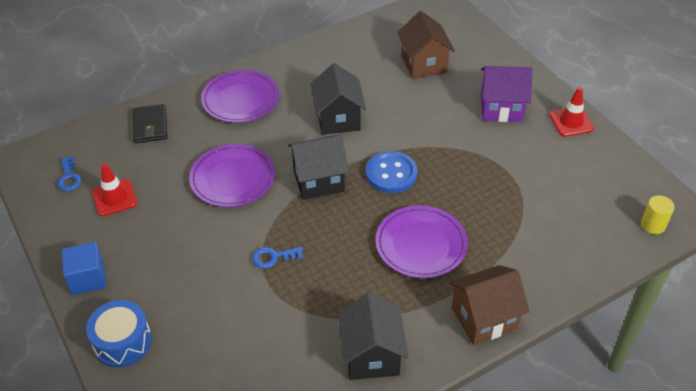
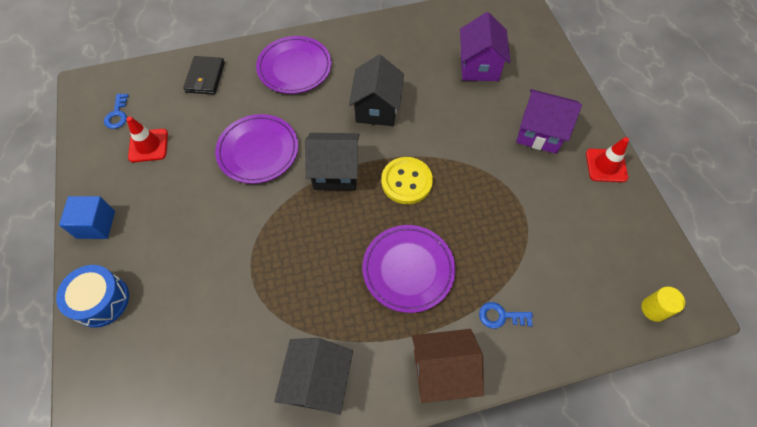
camera: 15 degrees right, 15 degrees up
blue key [252,247,303,268] -> blue key moved to [479,302,533,329]
blue button [366,151,417,193] -> yellow button [381,157,433,204]
brown house [397,11,455,79] -> purple house [460,12,511,81]

